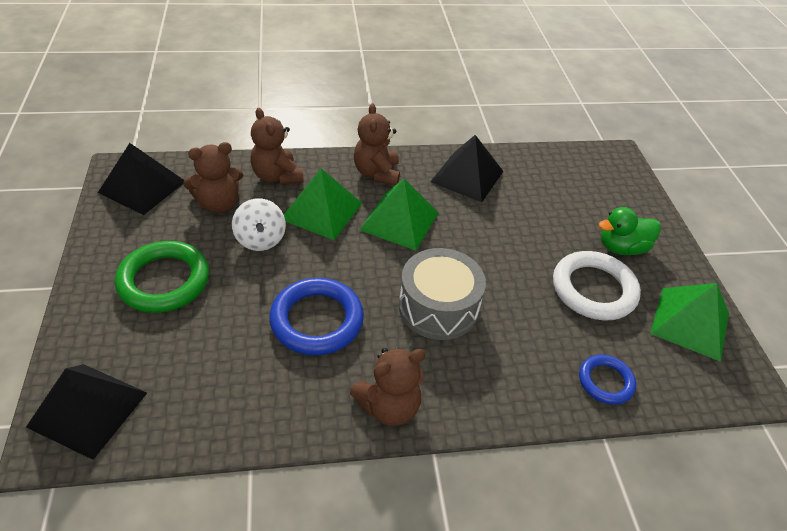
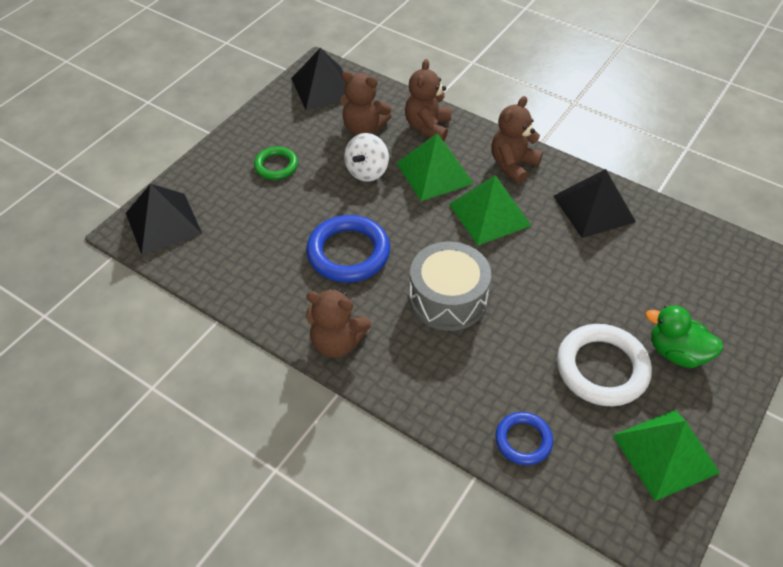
camera: 45 degrees right, 5 degrees up
green ring [115,241,209,313] -> green ring [254,147,298,180], size x0.58

